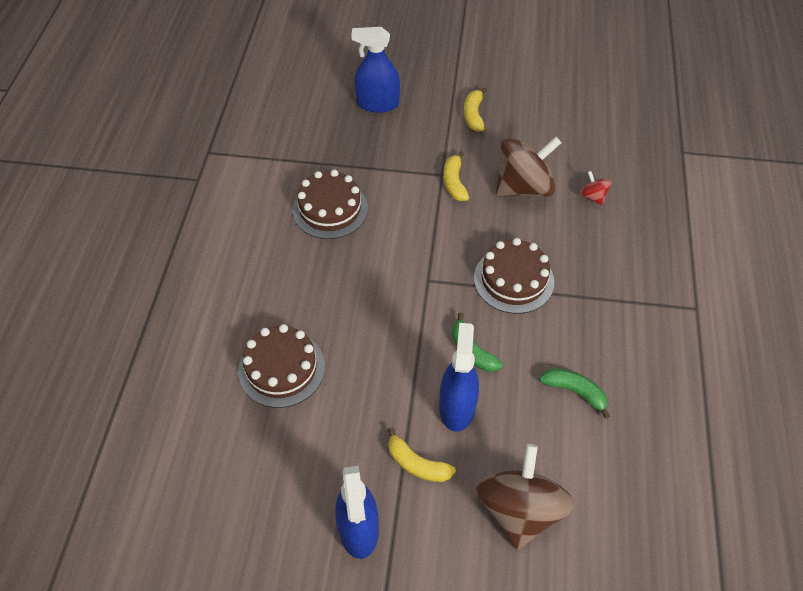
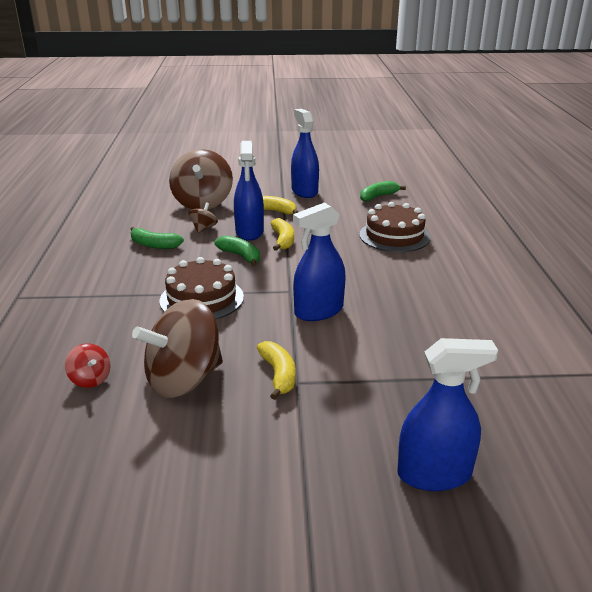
camera: 170 degrees right, 25 degrees down
brown cake [292,170,368,239] -> none
yellow banana [464,87,487,132] -> yellow banana moved to [271,218,294,251]
none -> brown spinning top [188,202,218,233]
none -> blue spray bottle [293,203,346,321]
none -> green banana [360,181,406,202]

